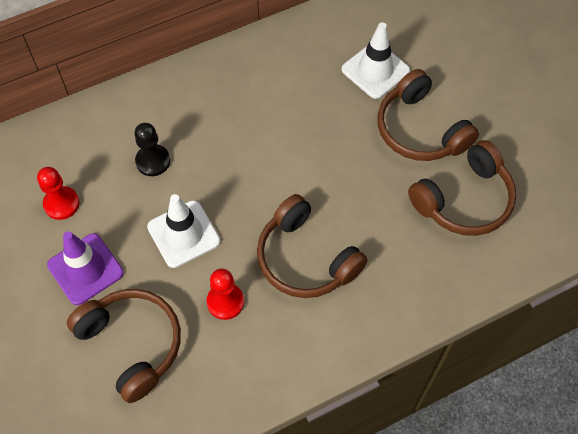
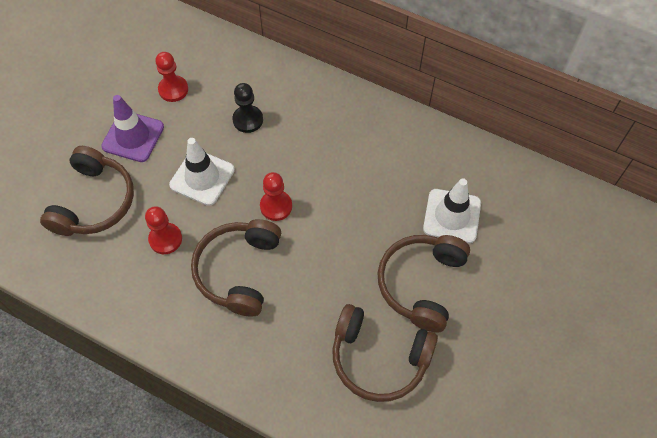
camera: 55 degrees right, 0 degrees up
none -> red pawn [260,172,292,221]

